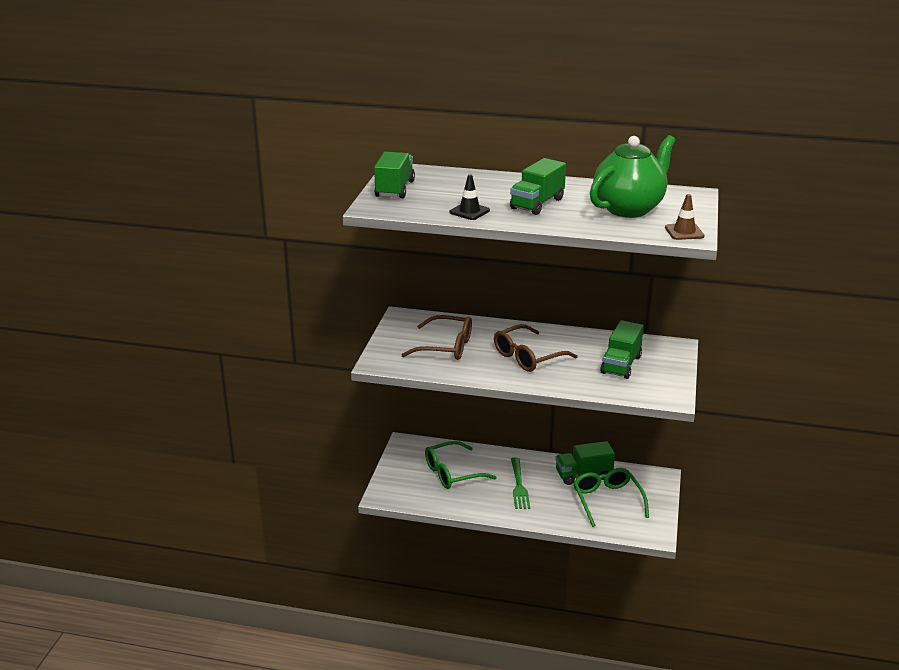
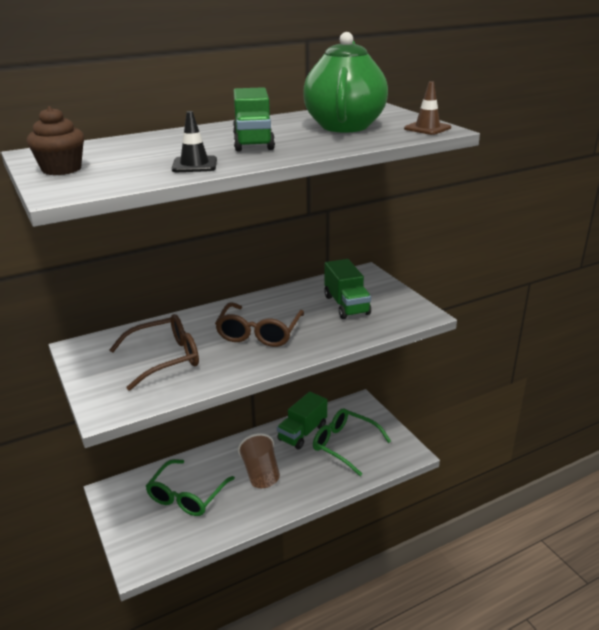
camera: 40 degrees left, 0 degrees up
green truck [374,152,415,198] -> brown cupcake [27,106,84,175]
green fork [511,457,530,509] -> brown cup [238,433,280,488]

